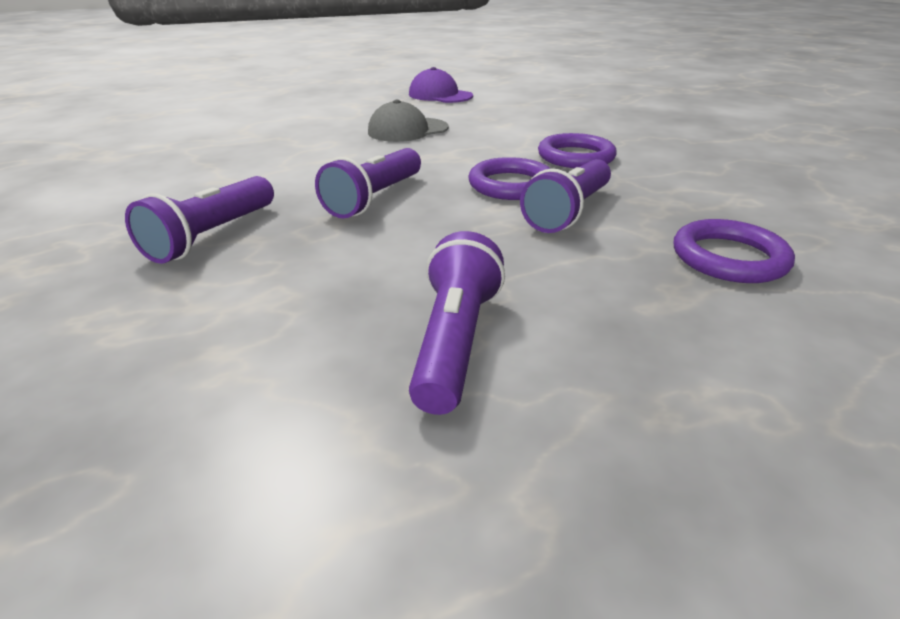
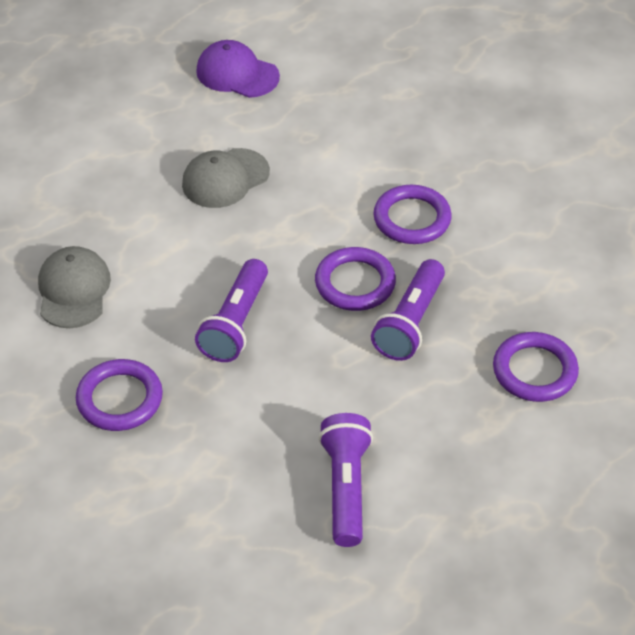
camera: 10 degrees left, 15 degrees up
purple flashlight [125,176,274,264] -> purple ring [76,359,163,431]
none -> grey cap [38,246,111,328]

